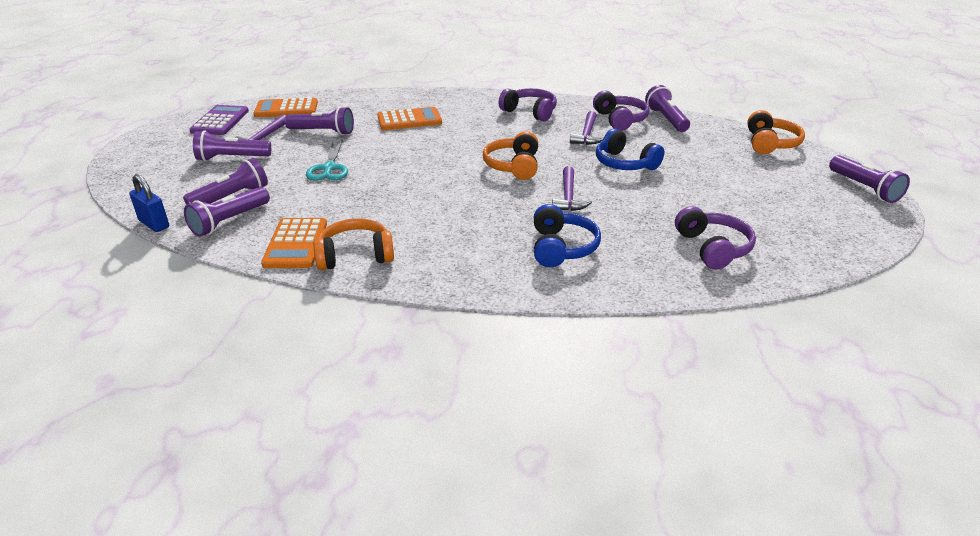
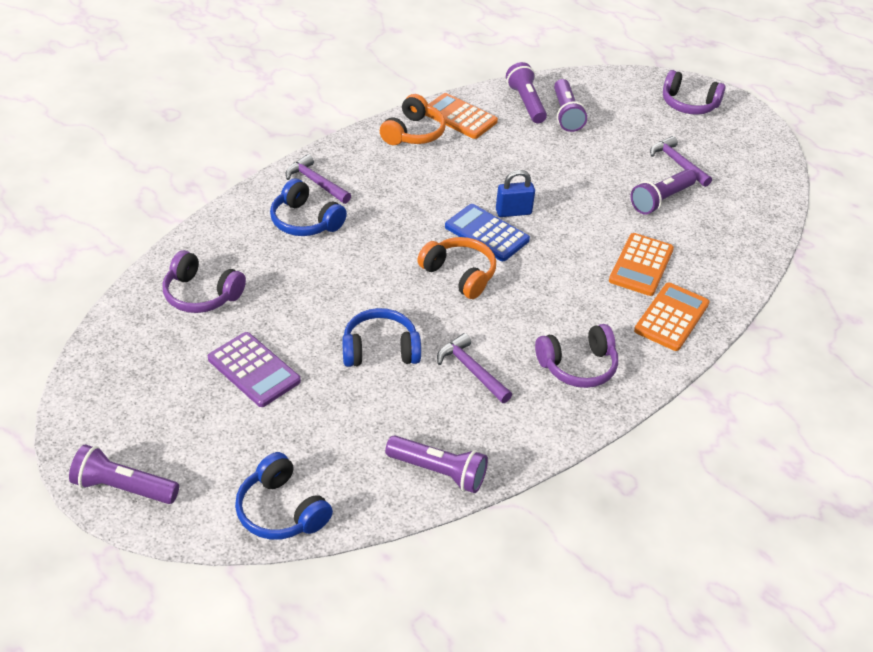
camera: 125 degrees right, 10 degrees up
blue padlock [129,174,169,232] -> blue padlock moved to [496,170,535,217]
purple calculator [190,105,249,135] -> purple calculator moved to [208,332,301,407]
purple flashlight [193,130,271,161] -> none
orange calculator [254,98,318,117] -> orange calculator moved to [634,283,709,351]
turquoise scissors [306,140,348,181] -> none
purple hammer [552,166,592,211] -> purple hammer moved to [286,154,351,204]
purple headphones [593,91,649,131] -> purple headphones moved to [663,70,726,115]
orange headphones [747,110,805,154] -> blue headphones [235,452,333,540]
none -> blue calculator [445,204,530,261]

